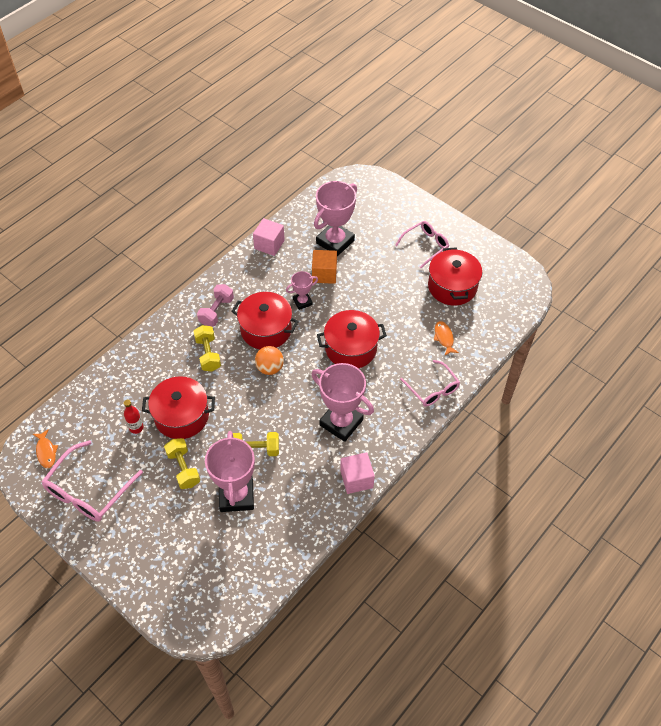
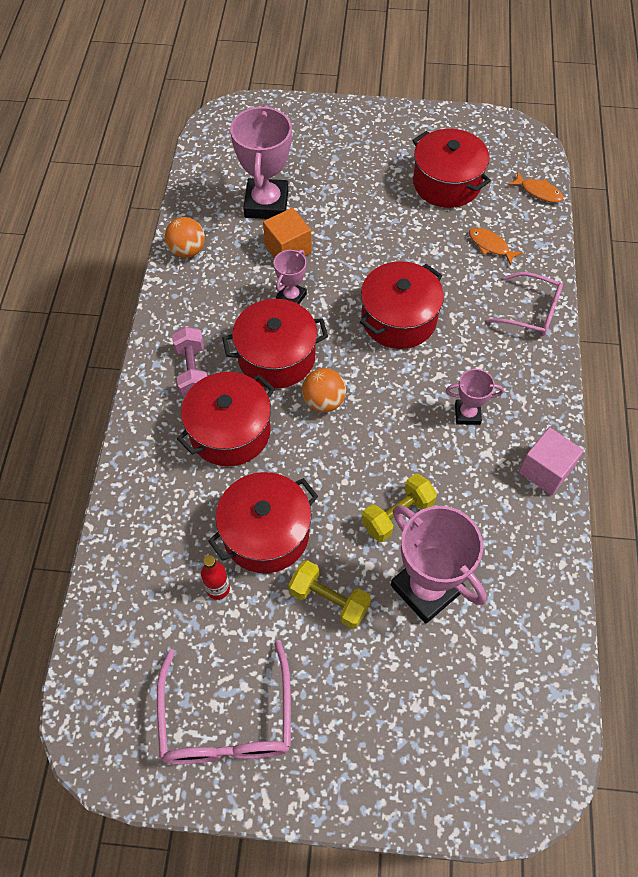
camera: 35 degrees left, 5 degrees up
orange fish [33,429,58,468] -> orange fish moved to [509,172,563,203]
yellow dumbbell [194,325,221,371] -> red pot [177,372,275,466]
pink cube [253,218,285,256] -> orange ball [165,217,205,258]
pink trophy [311,363,374,442] -> pink trophy [446,369,504,425], size x0.52
pink glasses [395,221,449,268] -> none

